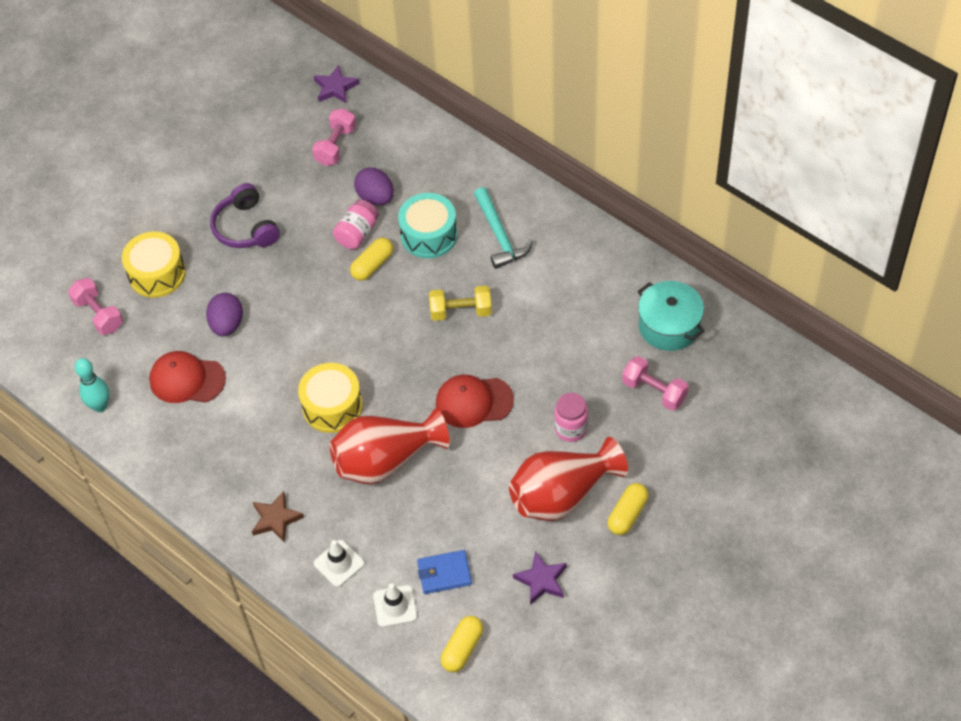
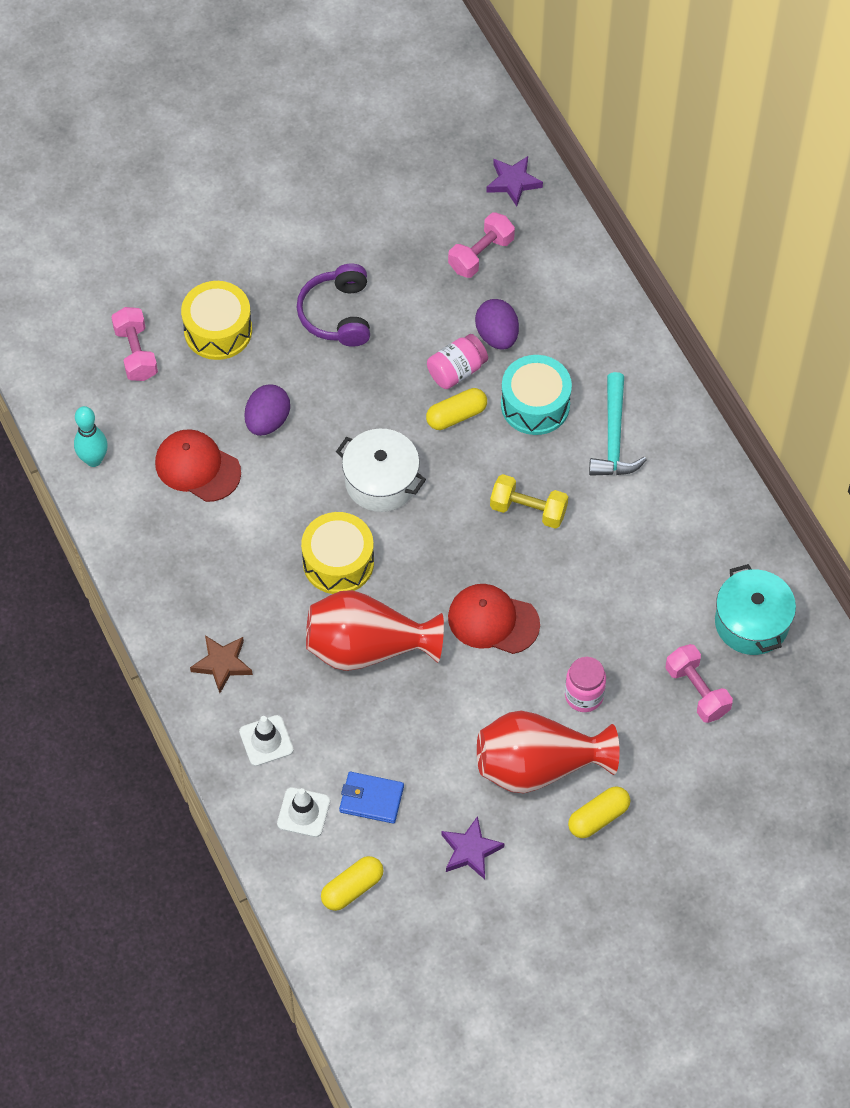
camera: 20 degrees right, 5 degrees up
none -> white pot [336,429,426,512]

